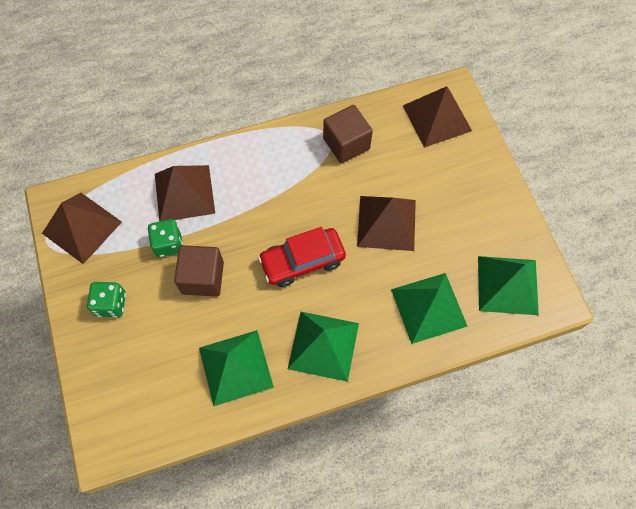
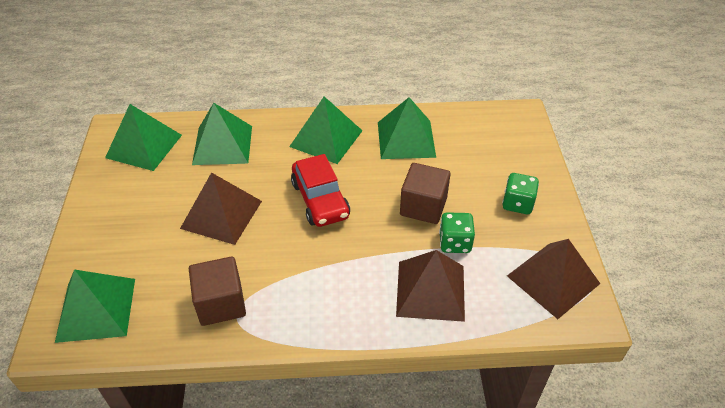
camera: 165 degrees left, 20 degrees down
red car [258,227,346,287] -> red car turned 75 degrees clockwise [291,154,350,227]
brown pyramid [403,86,472,148] -> green pyramid [55,270,135,343]

